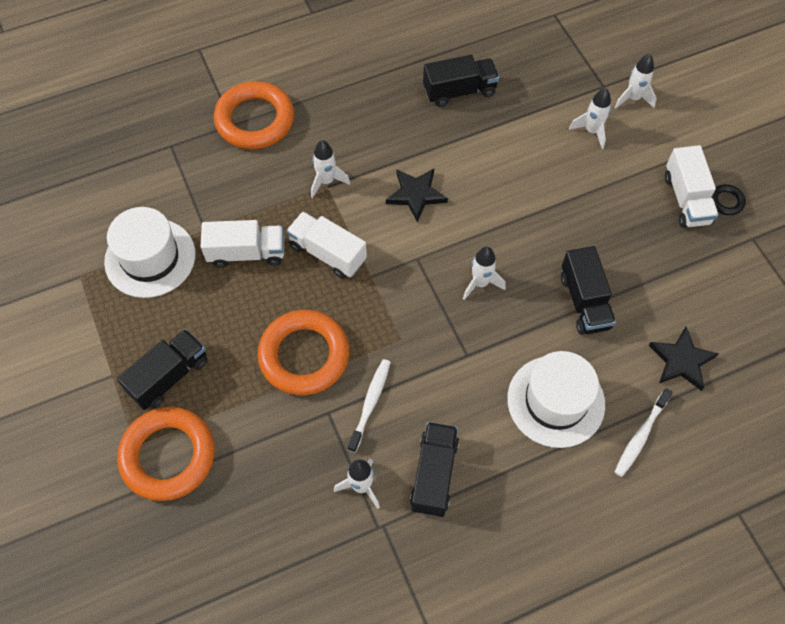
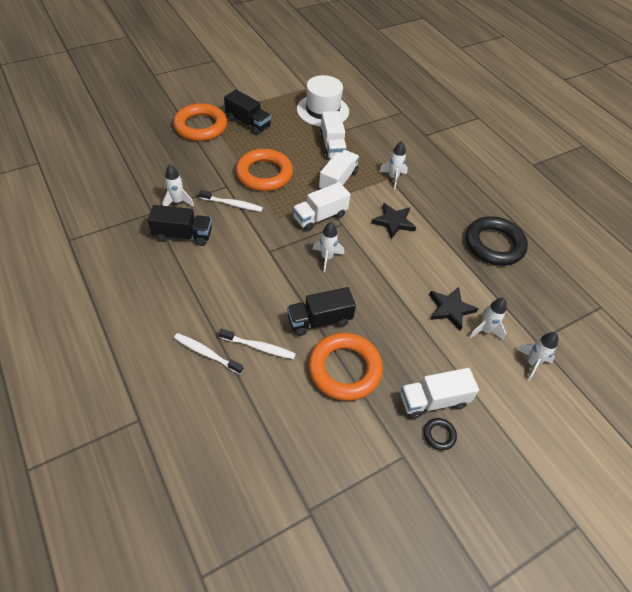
camera: 80 degrees right, 10 degrees down
orange ring [214,81,294,149] -> orange ring moved to [308,333,383,401]
black truck [423,55,499,107] -> black ring [466,216,528,266]
white hat [507,351,605,448] -> none
black star [649,327,719,391] -> black star moved to [429,287,479,331]
none -> white toothbrush [219,329,296,359]
none -> white truck [293,182,351,231]

